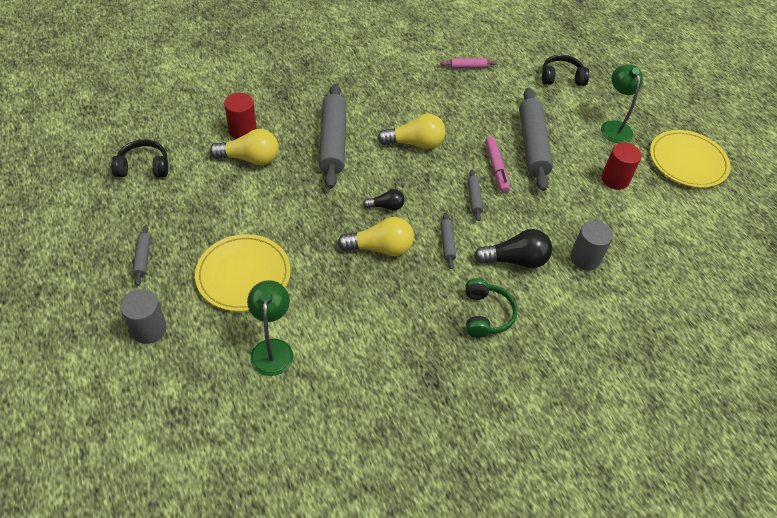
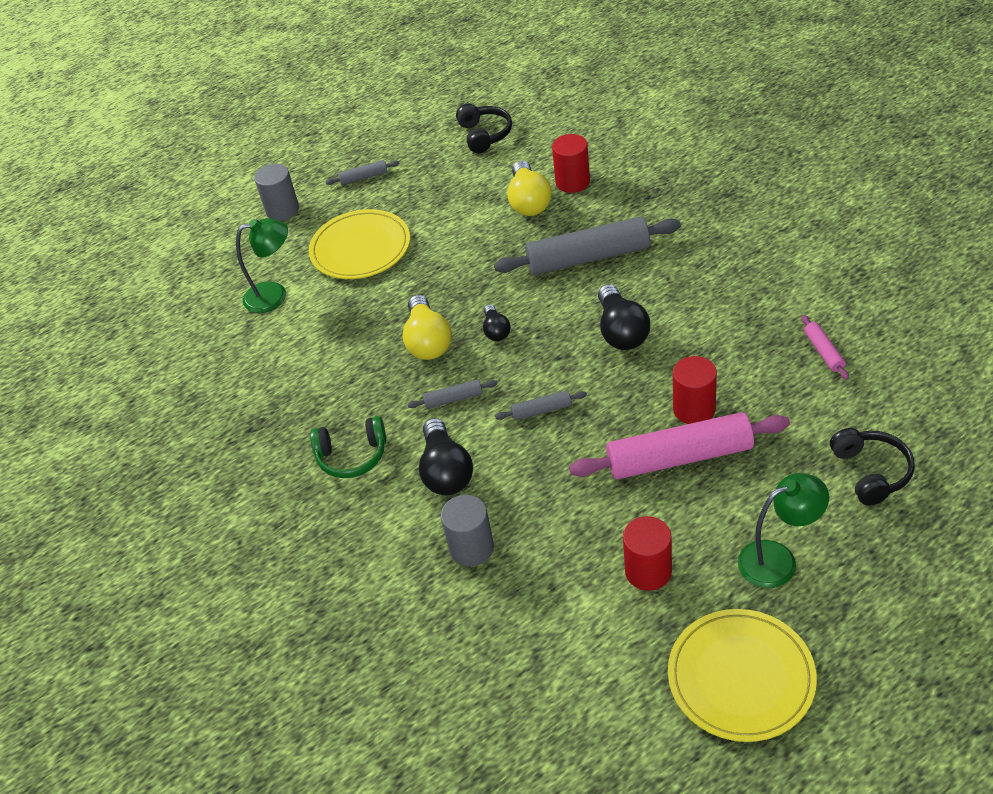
camera: 90 degrees right, 5 degrees down
yellow light bulb [378,114,445,149] -> black light bulb [598,284,650,350]
pink marker [485,136,510,193] -> none
grey rolling pin [519,88,553,191] -> pink rolling pin [569,412,790,479]
none -> red cylinder [673,356,717,424]

